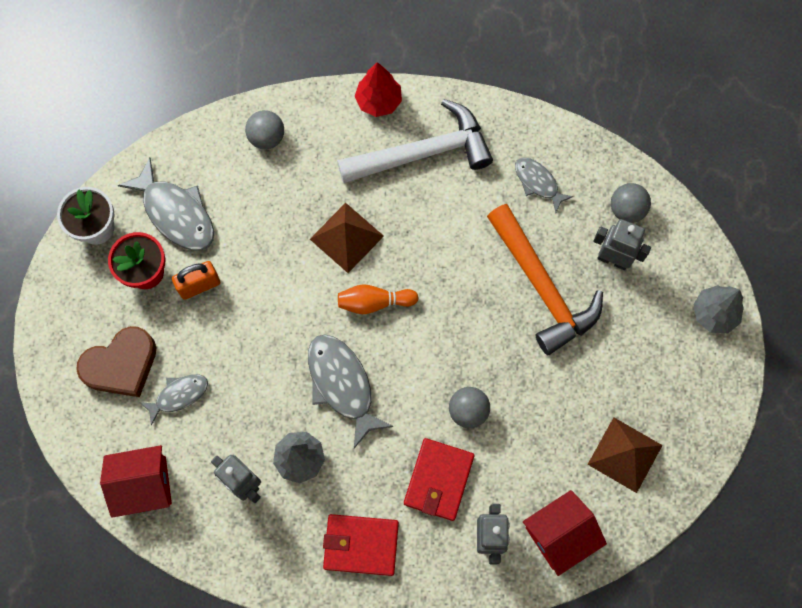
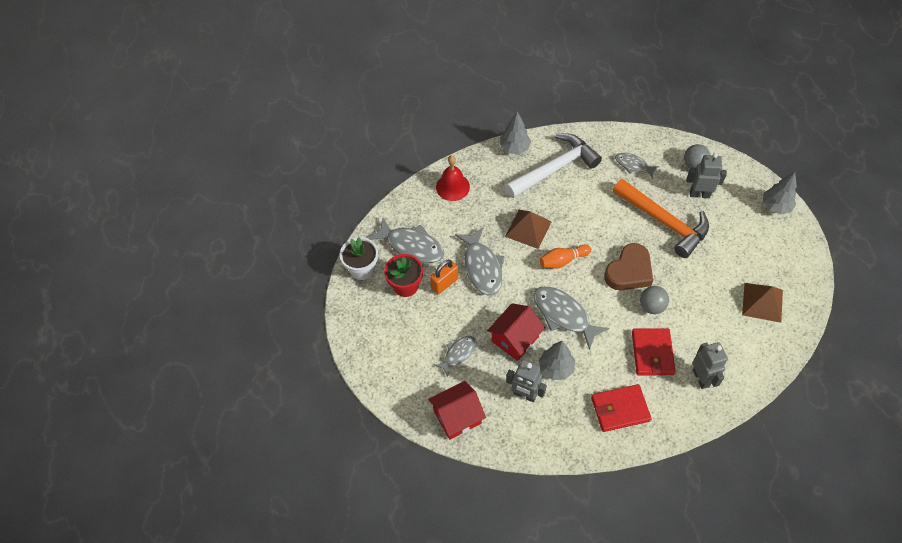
camera: 15 degrees left, 15 degrees down
brown heart [76,326,156,397] -> brown heart moved to [604,243,653,290]
grey ball [245,110,284,150] -> red bell [436,155,470,201]
red tree [355,62,402,117] -> grey tree [500,112,531,154]
red house [523,490,607,576] -> red house moved to [487,303,545,361]
none -> grey fish [455,228,504,295]

